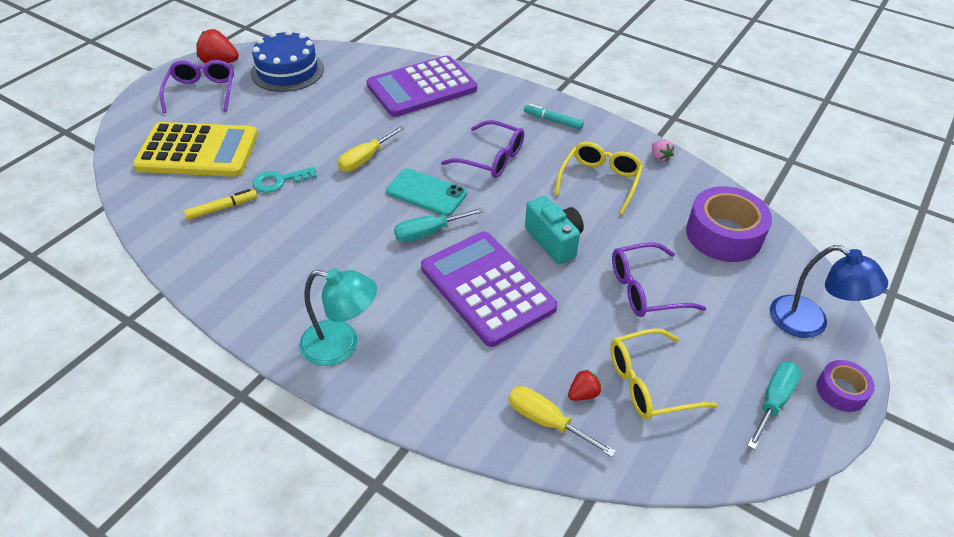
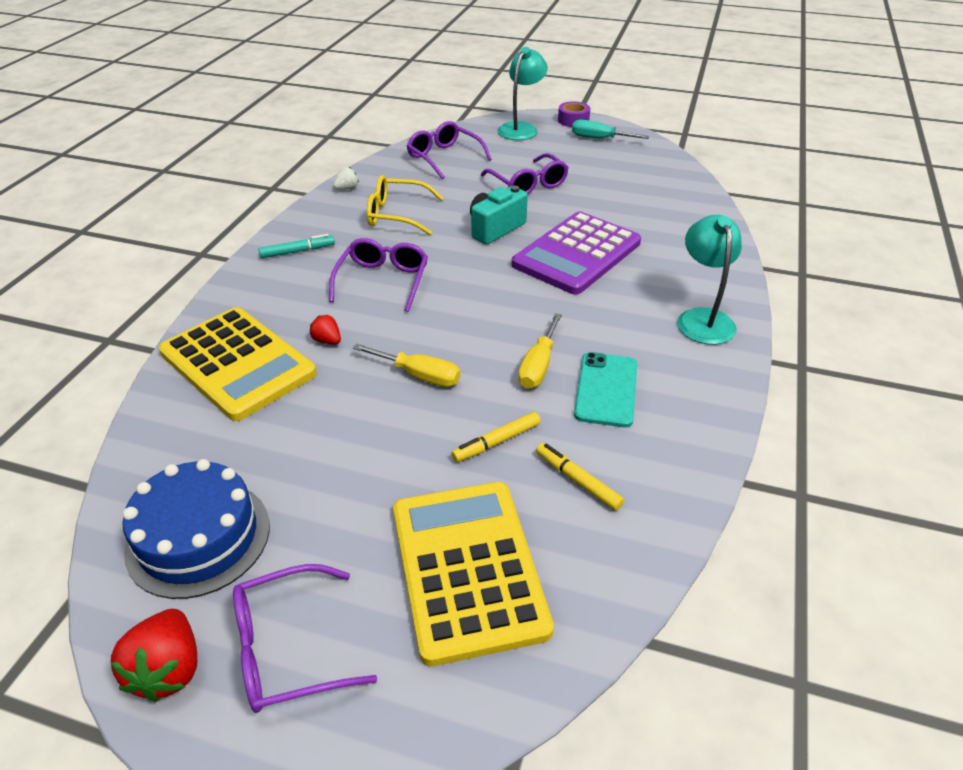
camera: 105 degrees left, 5 degrees down
turquoise key [253,167,317,193] -> yellow marker [451,412,540,462]
purple calculator [367,55,477,117] -> yellow calculator [159,307,317,421]
turquoise phone [386,168,467,216] -> turquoise phone moved to [574,352,637,427]
turquoise screwdriver [394,208,485,242] -> none
yellow screwdriver [508,386,616,457] -> yellow screwdriver moved to [518,313,562,389]
turquoise marker [524,104,584,129] -> turquoise marker turned 120 degrees counterclockwise [259,234,335,258]
red strawberry [568,369,601,401] -> red strawberry moved to [310,315,341,344]
yellow glasses [610,328,718,420] -> none
pink strawberry [652,140,674,162] -> white strawberry [333,167,359,190]
purple tape [686,186,772,262] -> purple glasses [407,121,492,179]
blue lamp [770,245,888,338] -> turquoise lamp [497,47,548,140]

